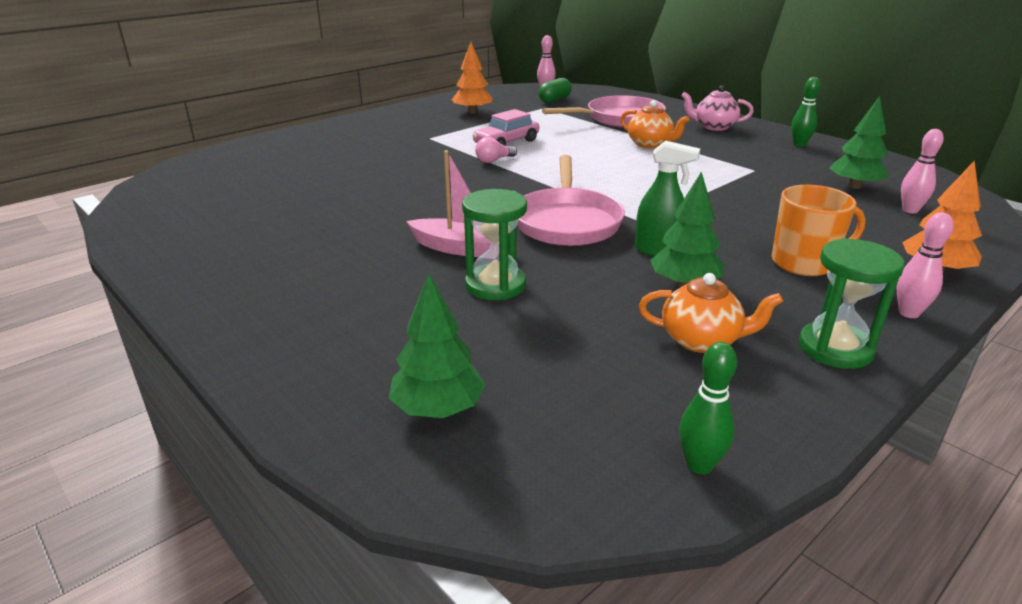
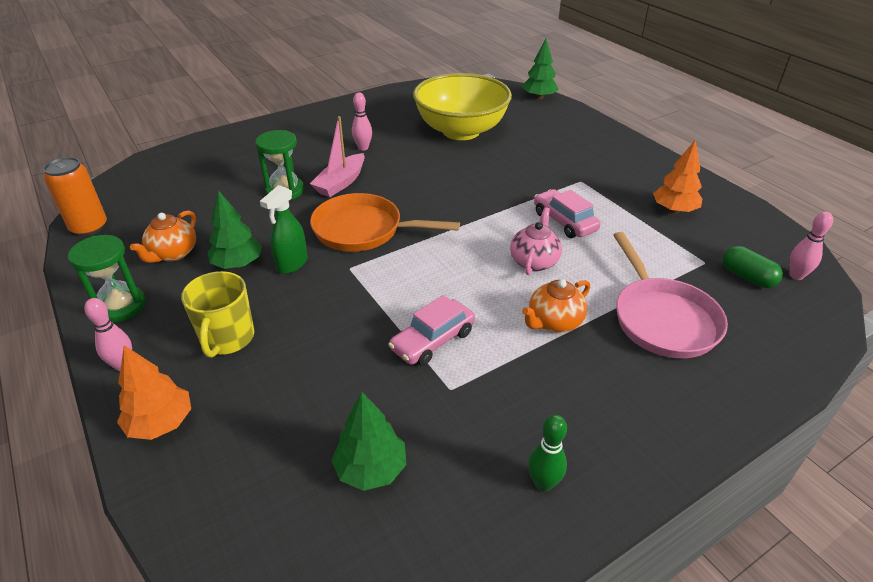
camera: 100 degrees right, 10 degrees up
green tree [389,273,486,418] -> green tree moved to [522,39,559,99]
pink light bulb [475,137,517,163] -> none
pink pan [517,155,625,246] -> orange pan [310,193,460,252]
green bowling pin [679,342,737,475] -> orange can [43,157,107,236]
pink teapot [681,86,754,131] -> pink teapot moved to [510,207,562,275]
orange mug [772,185,866,276] -> yellow mug [181,271,254,358]
pink bowling pin [901,129,944,214] -> pink bowling pin moved to [352,93,372,151]
none -> pink car [388,295,475,366]
none -> yellow bowl [413,73,512,140]

